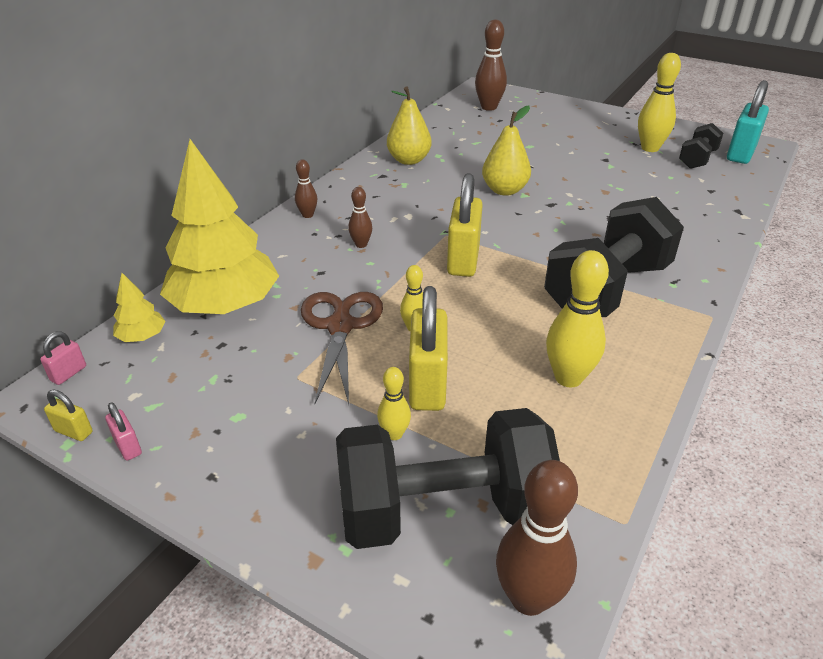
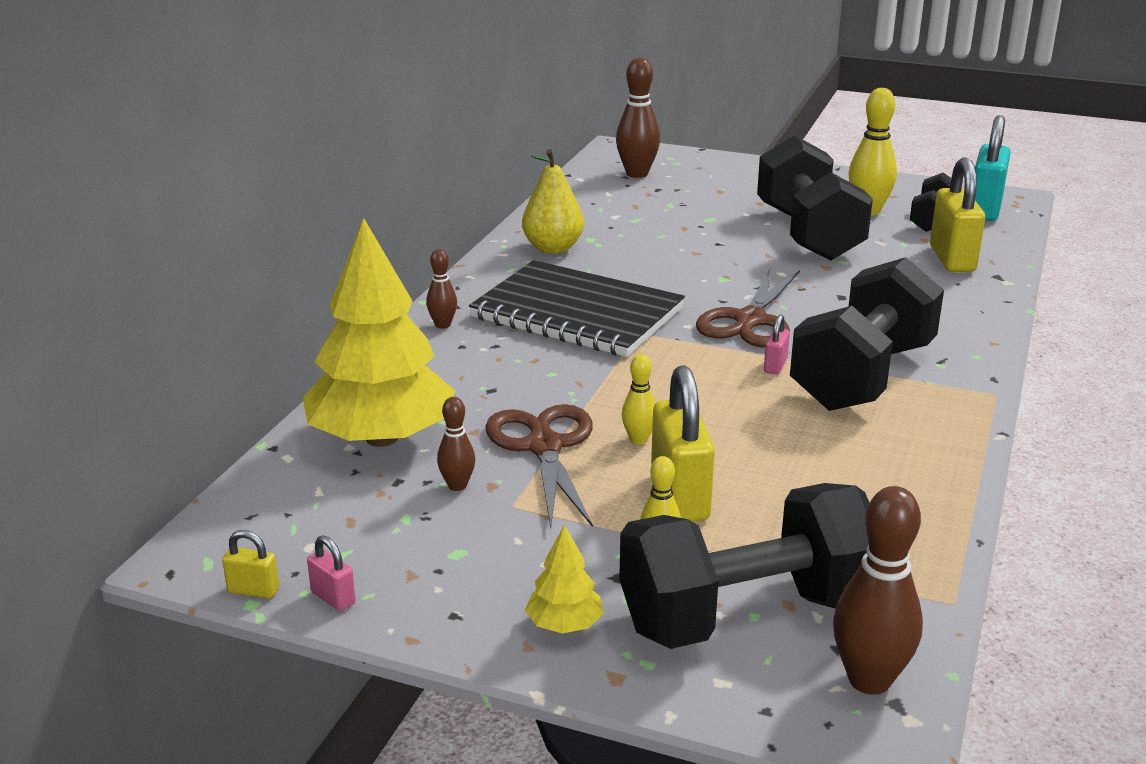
camera: 10 degrees left, 10 degrees down
pink padlock [40,331,86,385] -> pink padlock moved to [764,314,790,374]
yellow tree [113,273,166,342] -> yellow tree moved to [525,525,604,633]
brown bowling pin [348,187,372,248] -> brown bowling pin moved to [437,397,475,491]
yellow padlock [447,173,483,277] -> yellow padlock moved to [930,158,985,272]
yellow pear [482,106,531,196] -> none
yellow bowling pin [546,250,609,387] -> none
none -> black notebook [469,260,685,357]
none -> brown scissors [696,268,800,347]
none -> black dumbbell [757,135,873,261]

